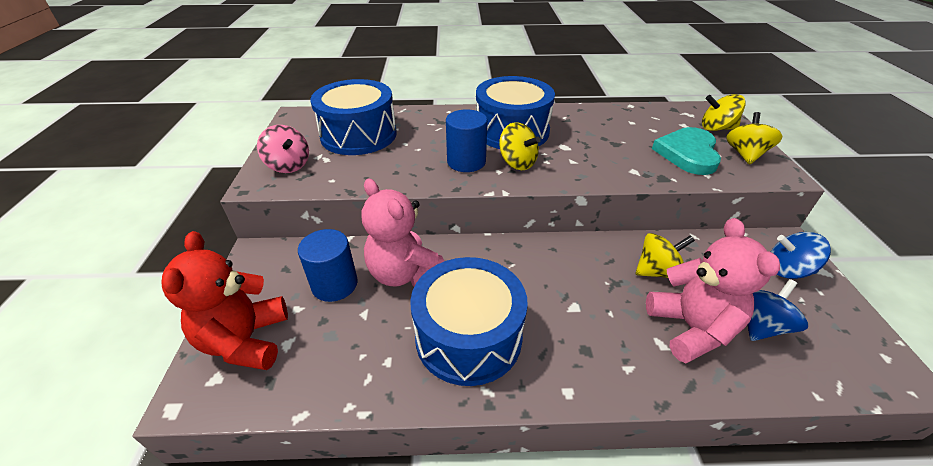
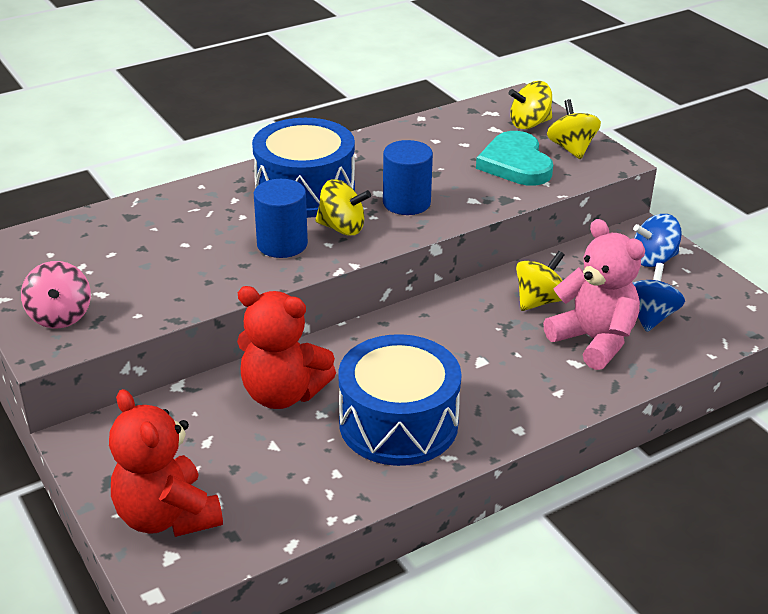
camera: 30 degrees left, 5 degrees down
pink spinning top [257,125,309,173] -> pink spinning top turned 60 degrees clockwise [21,261,91,328]
blue cylinder [298,229,358,302] -> blue cylinder moved to [383,140,433,215]
blue drum [311,79,397,155] -> none
pink teddy bear [362,178,444,287] -> red teddy bear [237,286,336,409]

